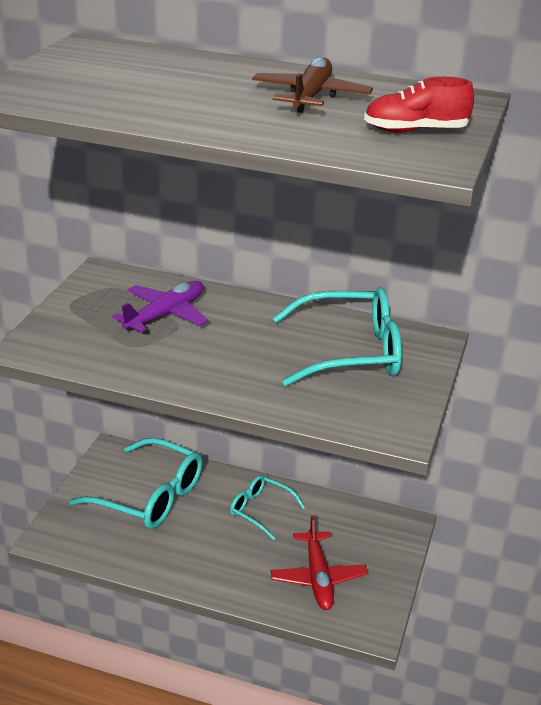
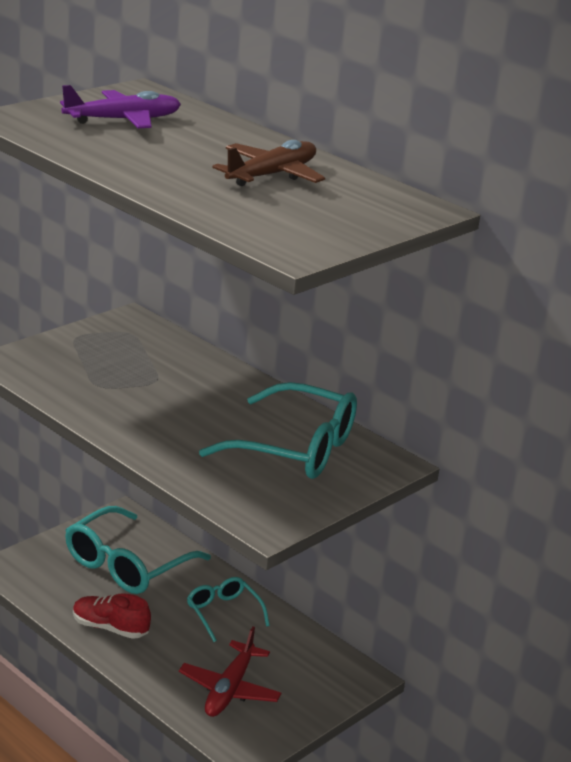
camera: 25 degrees right, 5 degrees down
turquoise glasses [70,438,203,529] -> turquoise glasses turned 75 degrees clockwise [65,506,211,594]
purple plane [112,281,208,333] -> purple plane moved to [60,85,181,129]
red shoe [364,77,474,133] -> red shoe moved to [73,593,151,639]

